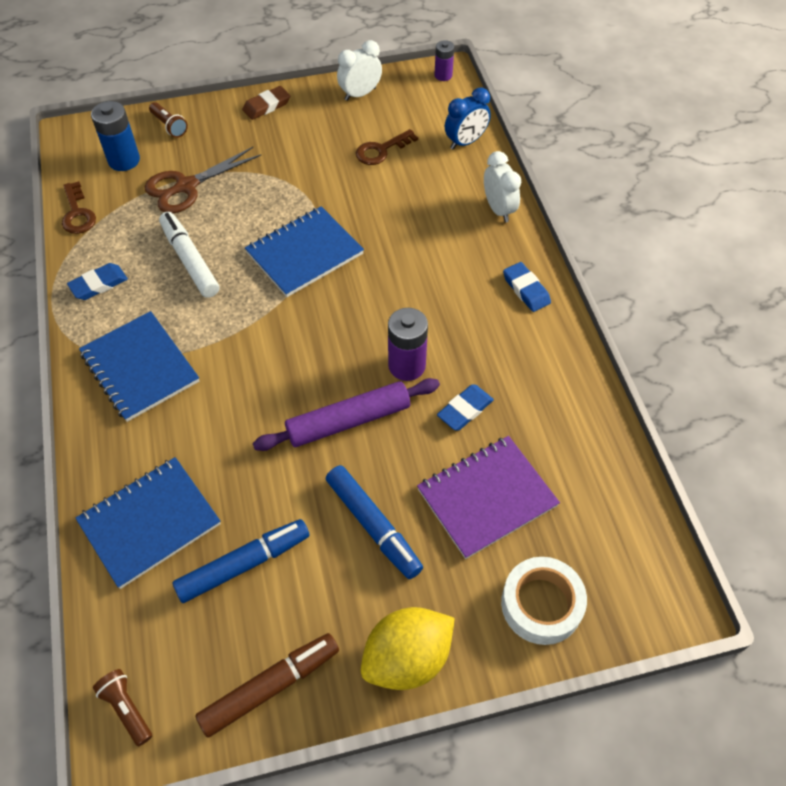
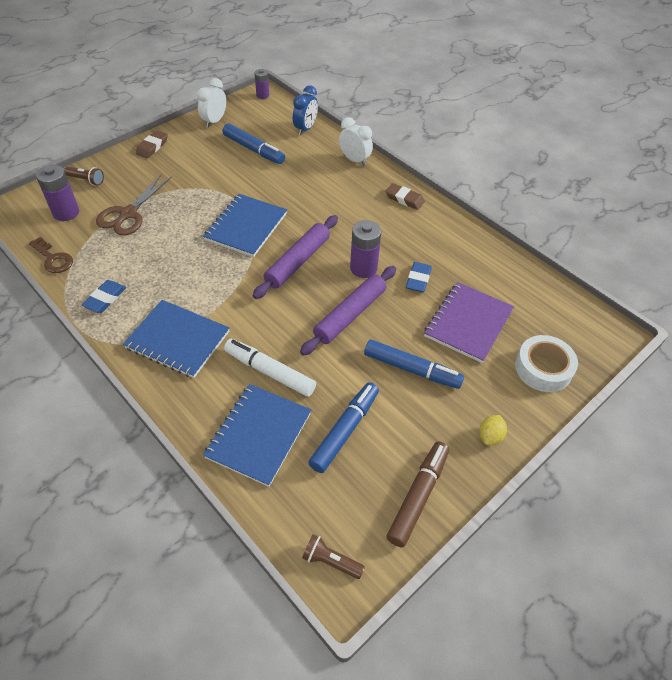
camera: 30 degrees left, 5 degrees down
blue battery [91,101,140,171] -> purple battery [36,165,79,221]
white marker [159,212,219,298] -> white marker moved to [224,339,316,397]
brown key [356,129,418,165] -> blue marker [223,124,285,164]
yellow lemon [361,607,455,690] -> yellow lemon [479,415,507,446], size x0.49
blue eraser [503,262,551,312] -> brown eraser [385,183,425,210]
none -> purple rolling pin [253,215,338,299]

